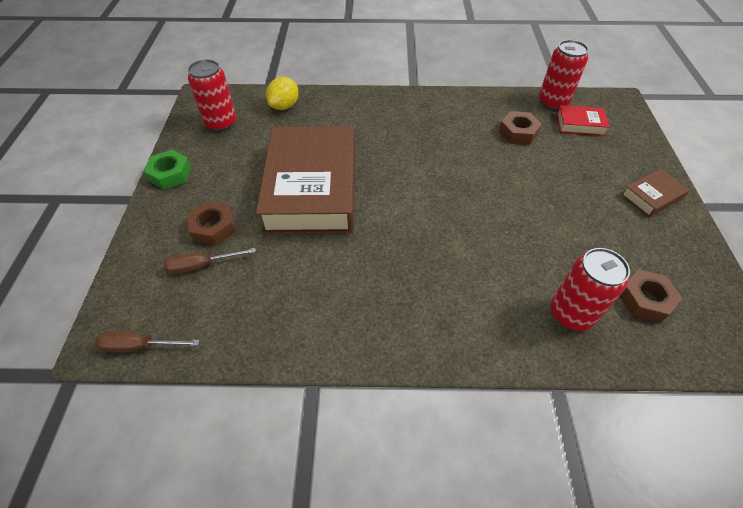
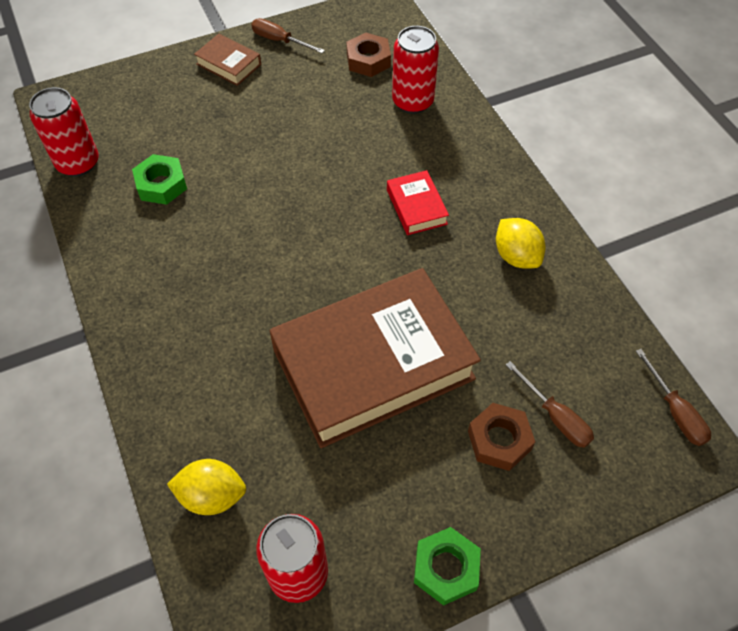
camera: 115 degrees left, 5 degrees up
brown nut [499,111,542,145] -> green nut [132,154,187,205]
red book [556,105,610,136] -> red book moved to [387,170,449,235]
none -> brown screwdriver [251,18,325,53]
none -> yellow lemon [496,218,545,269]

